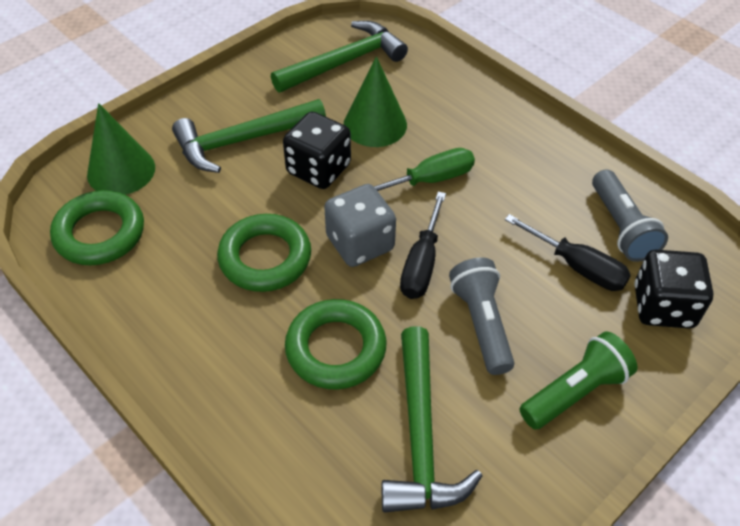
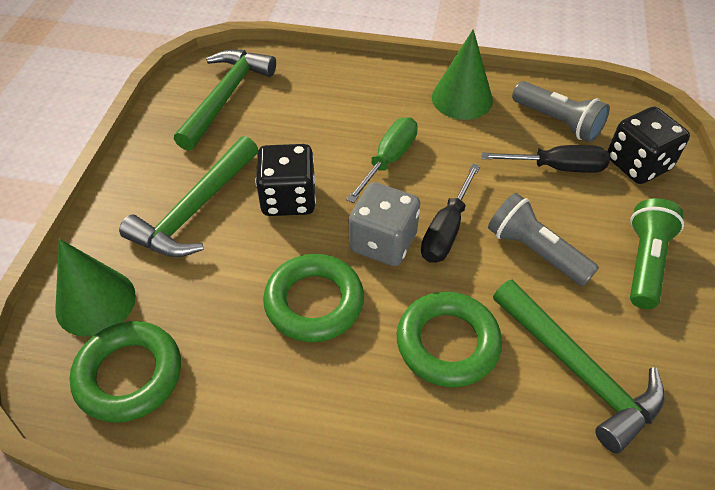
camera: 35 degrees left, 0 degrees up
green cone [344,57,407,147] -> green cone moved to [432,29,493,120]
black screwdriver [400,192,446,299] -> black screwdriver turned 45 degrees clockwise [421,164,480,263]

